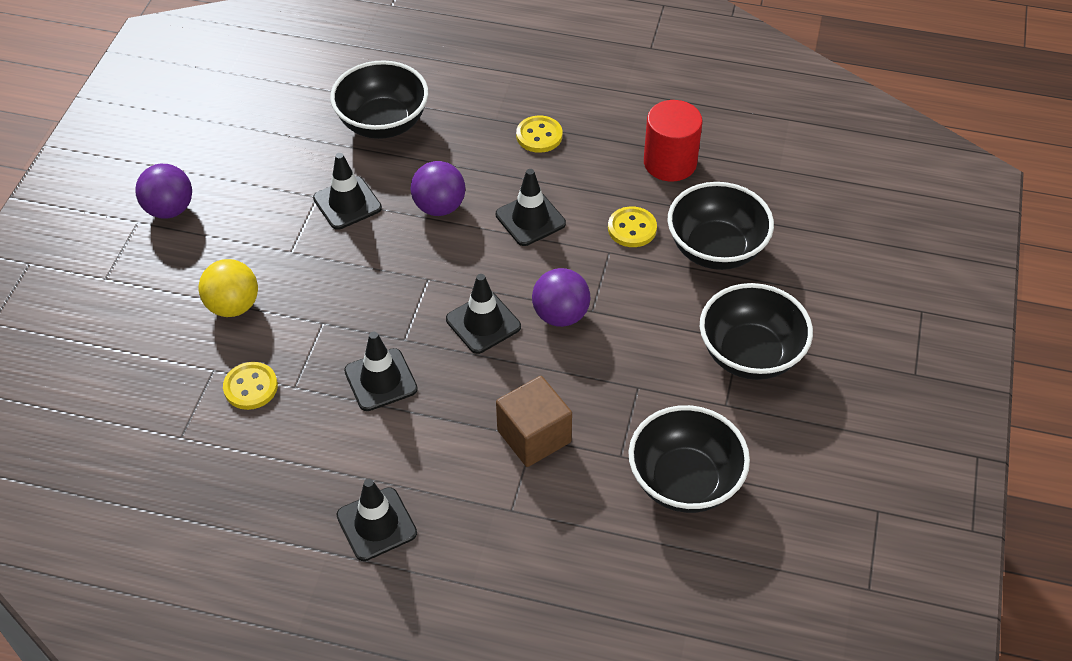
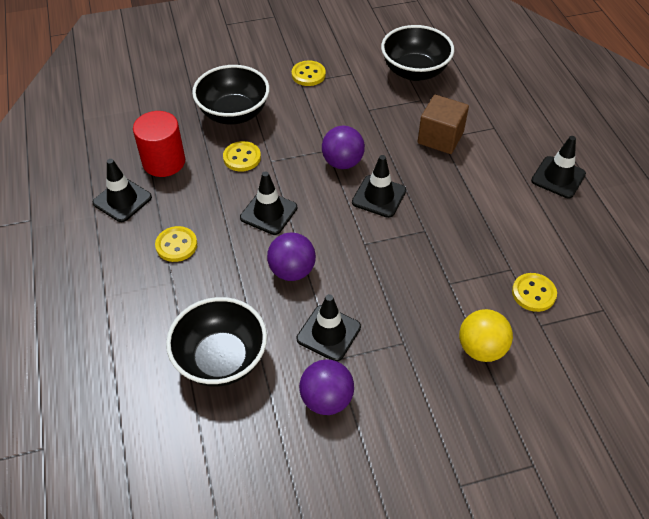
camera: 120 degrees left, 0 degrees up
purple ball [135,164,192,219] -> purple ball moved to [299,360,354,415]
black traffic cone [344,332,418,411] -> black traffic cone moved to [93,159,152,222]
black bowl [700,283,813,380] -> yellow button [292,61,326,86]

